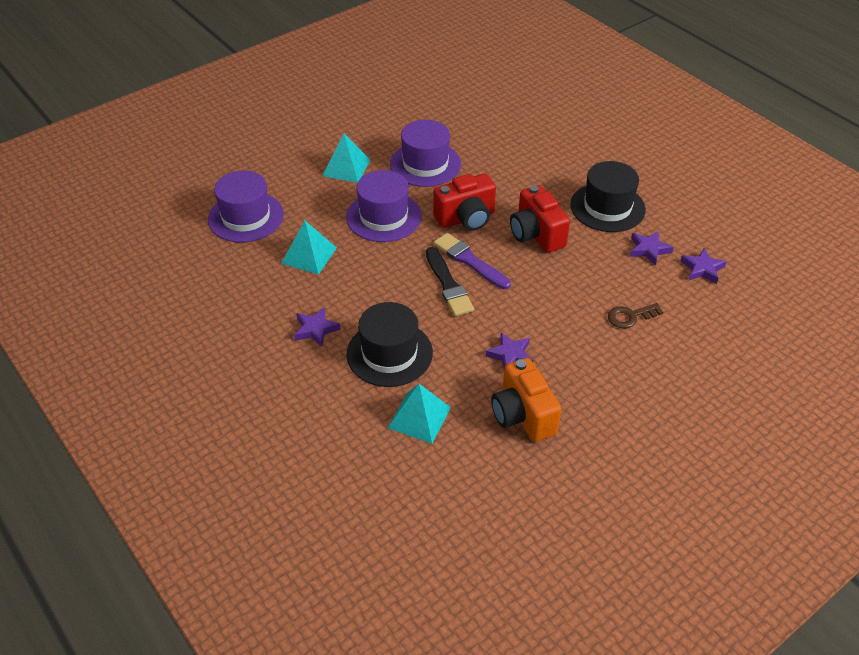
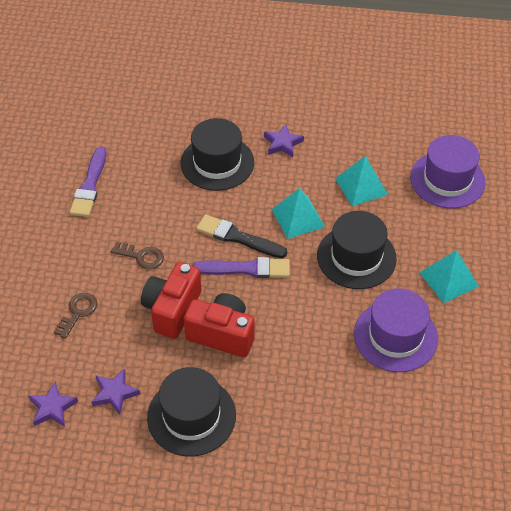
camera: 135 degrees right, 5 degrees up
purple hat [346,170,422,242] -> black hat [317,211,397,289]
turquoise pyramid [388,384,451,444] -> turquoise pyramid moved to [272,188,325,239]
red camera [433,174,496,231] -> red camera moved to [141,262,202,339]
purple star [485,332,533,368] -> none
orange camera [491,358,561,442] -> purple brush [70,147,107,217]
none -> brown key [111,242,164,270]

